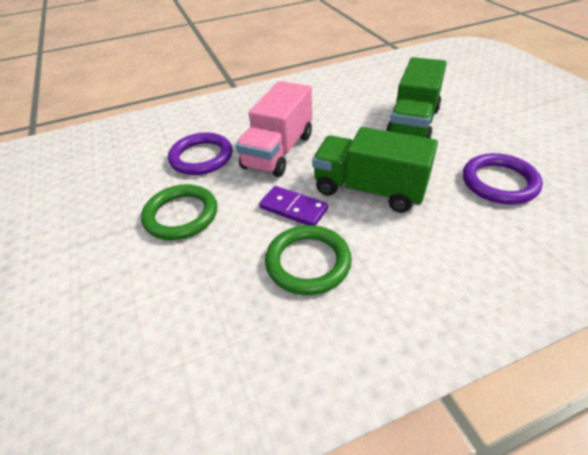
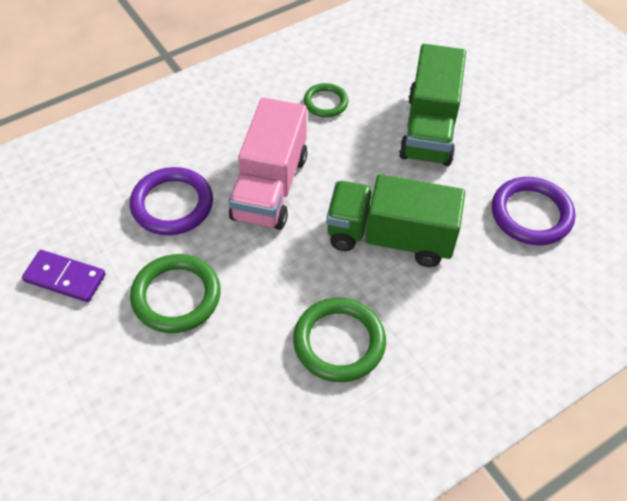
camera: 15 degrees left, 10 degrees up
purple domino [259,186,328,226] -> purple domino moved to [22,250,106,302]
none -> green ring [304,83,348,117]

